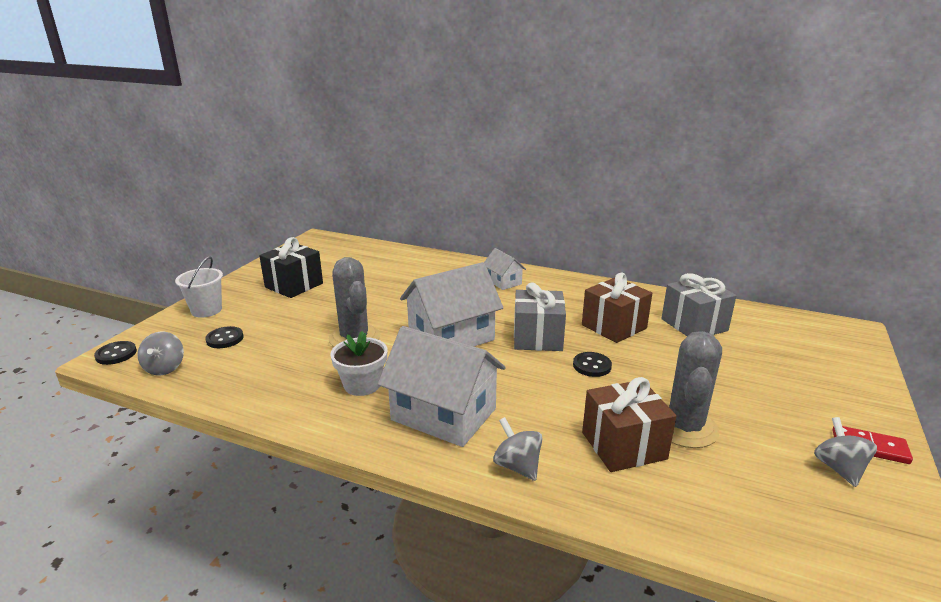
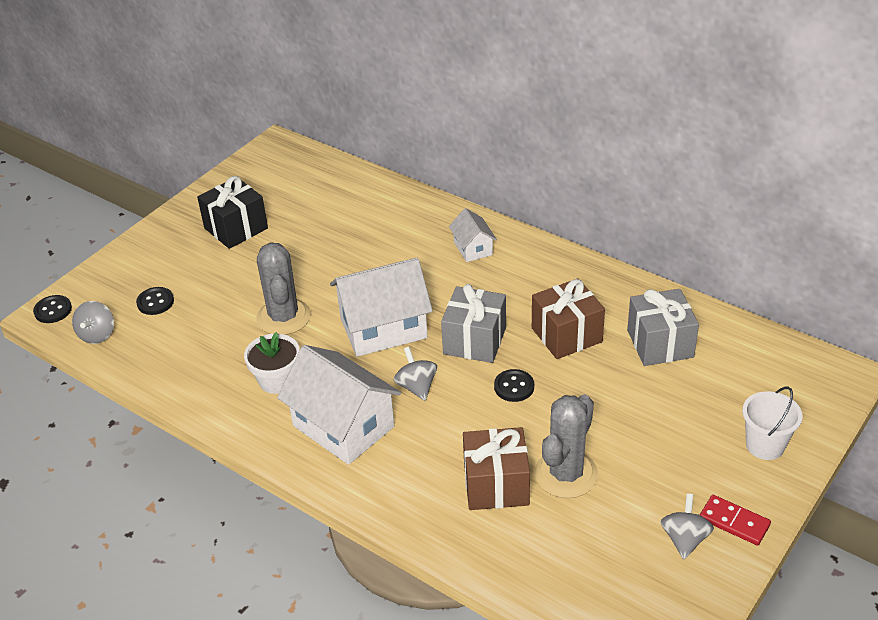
camera: 15 degrees right, 15 degrees up
white bucket [175,257,223,317] -> white bucket moved to [742,386,803,460]
grey spinning top [493,417,543,481] -> grey spinning top moved to [394,347,437,401]

